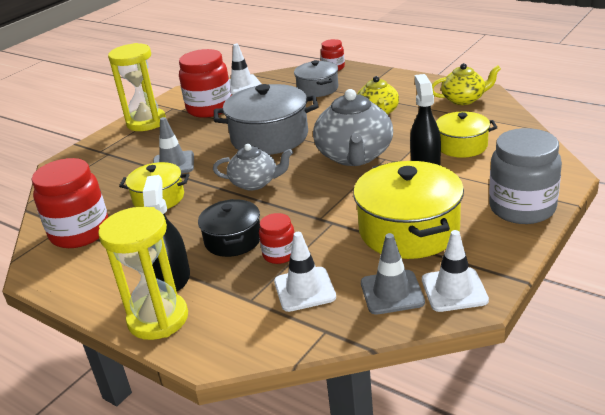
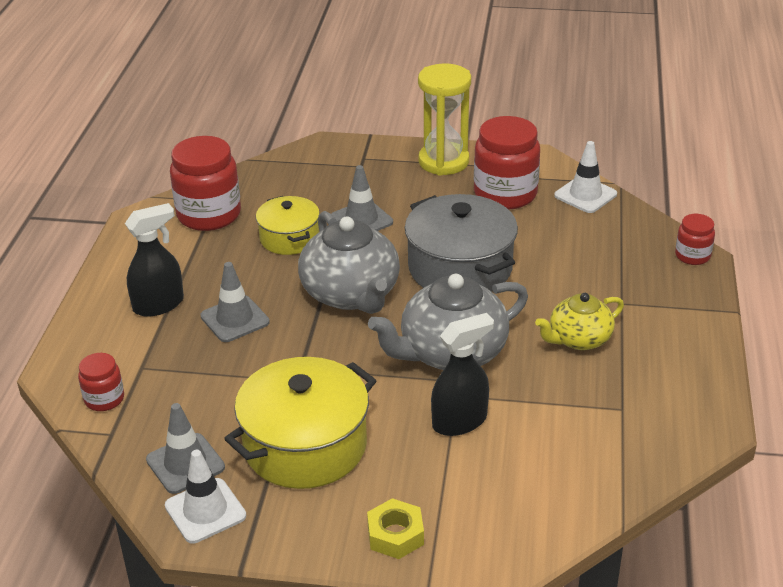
camera: 60 degrees right, 5 degrees up
yellow hourglass [98,207,188,340] -> none
black pot [198,199,260,257] -> grey traffic cone [200,262,270,342]
grey teapot [213,144,293,191] -> grey teapot [298,211,400,314], size x1.66
red jar [259,213,294,264] -> red jar moved to [78,353,124,411]
white traffic cone [274,232,336,312] -> none
grey pot [294,60,338,97] -> none
yellow teapot [432,63,501,105] -> none
yellow pot [436,112,498,158] -> none
grey jar [489,128,562,224] -> yellow nut [367,498,424,559]

